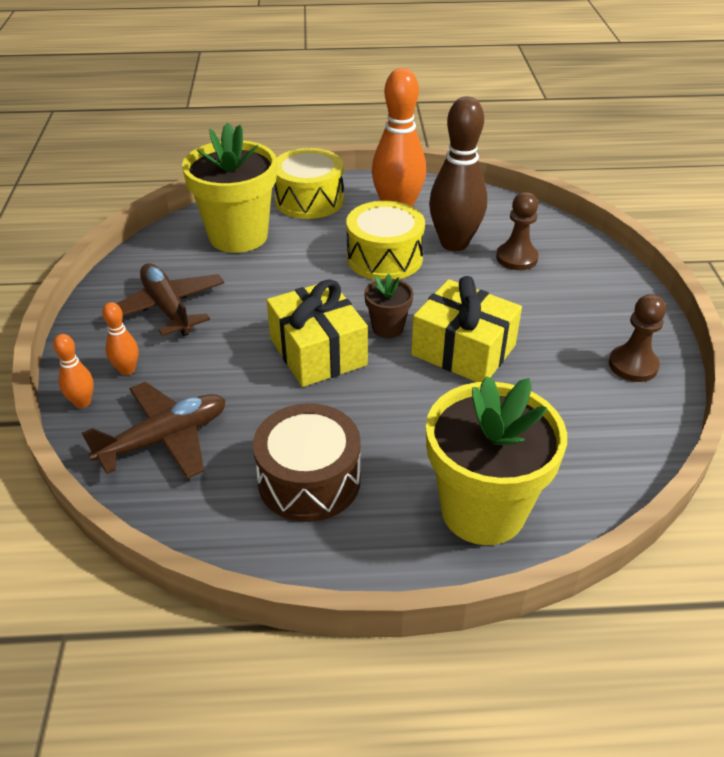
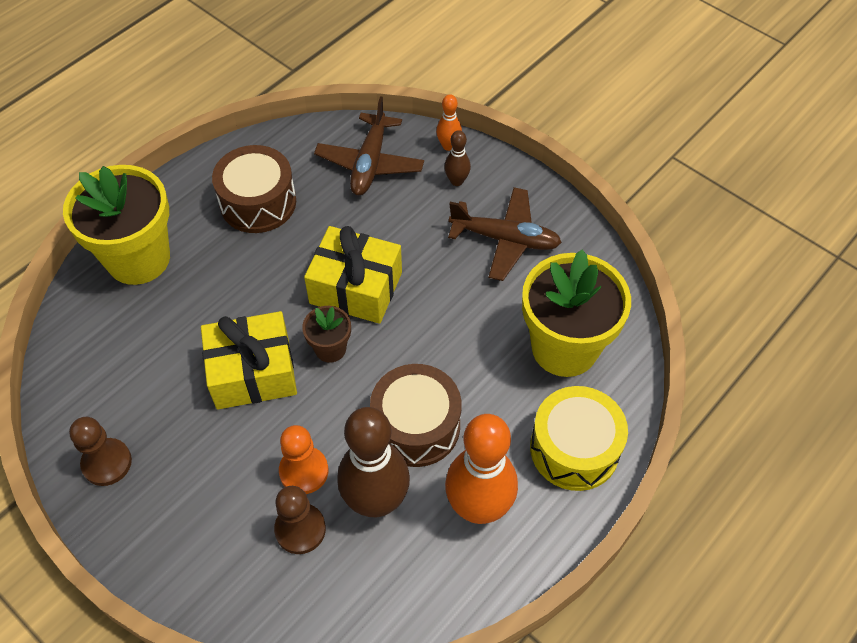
camera: 135 degrees right, 15 degrees up
orange bowling pin [102,302,139,375] -> brown bowling pin [444,130,471,186]
yellow drum [346,201,425,280] -> brown drum [370,364,462,467]
none -> orange pawn [279,425,328,494]

